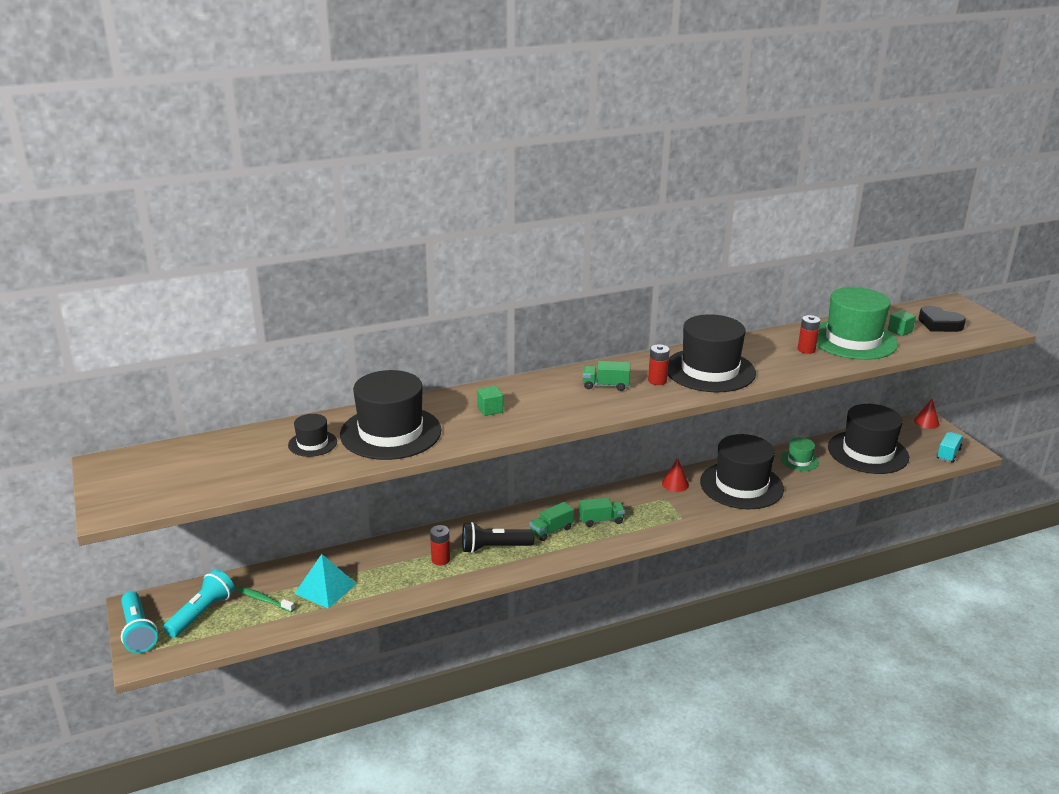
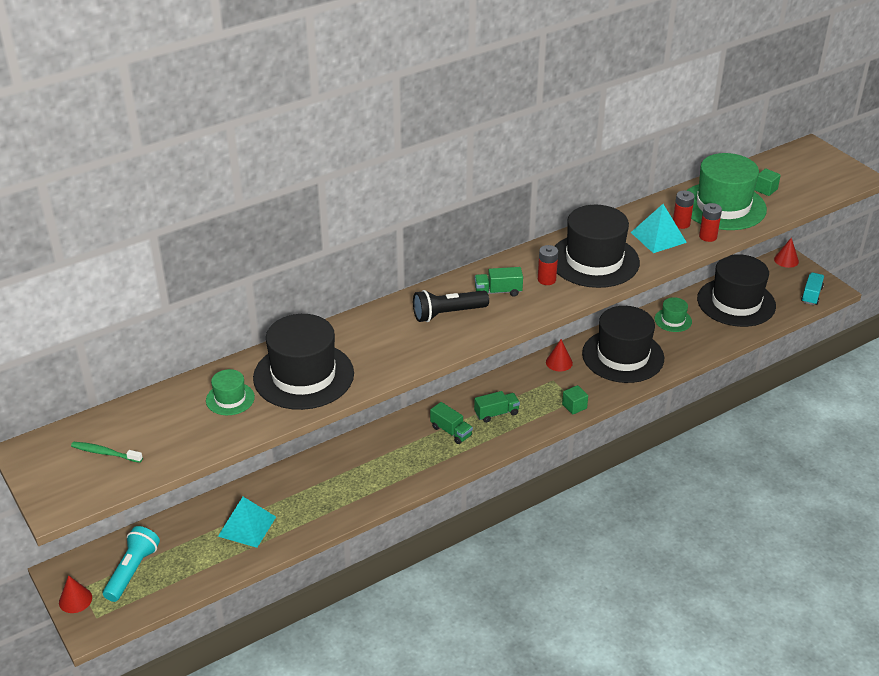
camera: 10 degrees left, 10 degrees up
turquoise flashlight [121,591,158,653] -> red cone [59,575,92,613]
green toothbrush [236,587,295,612] -> green toothbrush moved to [71,442,143,463]
black hat [288,414,337,457] -> green hat [206,369,255,415]
red battery [430,525,450,565] -> red battery moved to [699,203,722,242]
black flashlight [462,522,534,553] -> black flashlight moved to [413,290,489,322]
green cube [477,386,503,416] -> green cube moved to [562,385,588,415]
green truck [530,502,574,541] -> green truck turned 90 degrees counterclockwise [430,402,473,444]
black heart [918,306,966,332] -> none
none -> turquoise pyramid [631,204,687,253]

